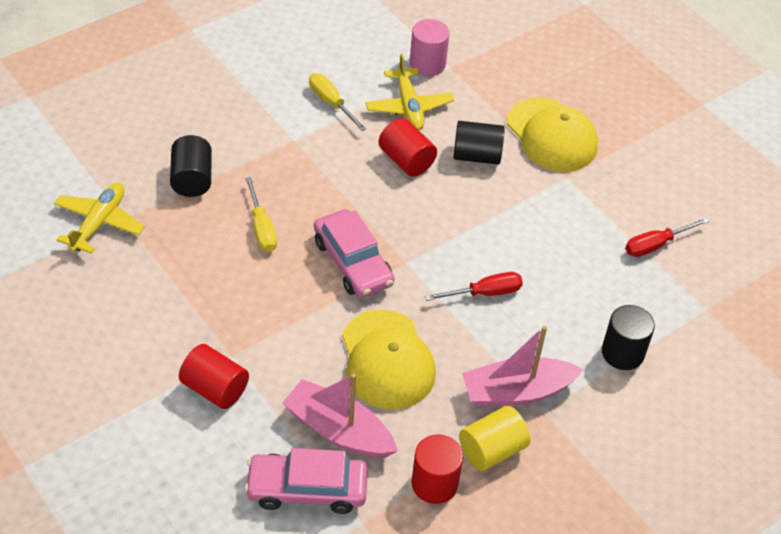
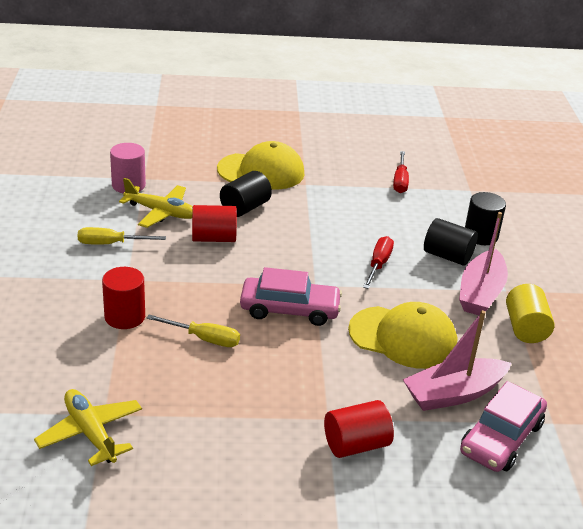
camera: 55 degrees left, 15 degrees down
black cylinder [170,135,212,197] -> black cylinder moved to [424,218,478,266]
red cylinder [411,435,463,504] -> red cylinder moved to [102,267,145,329]

